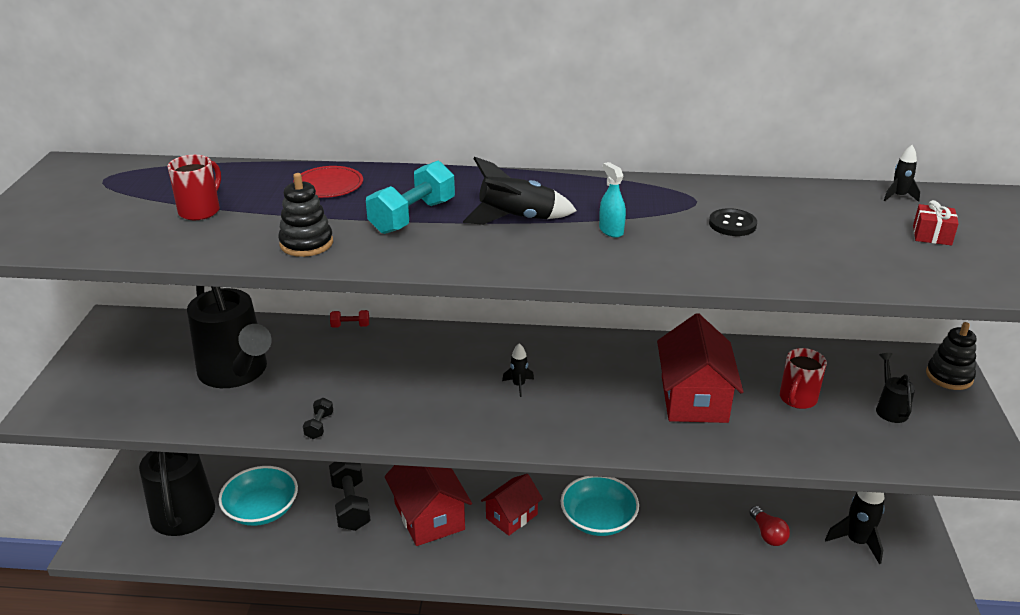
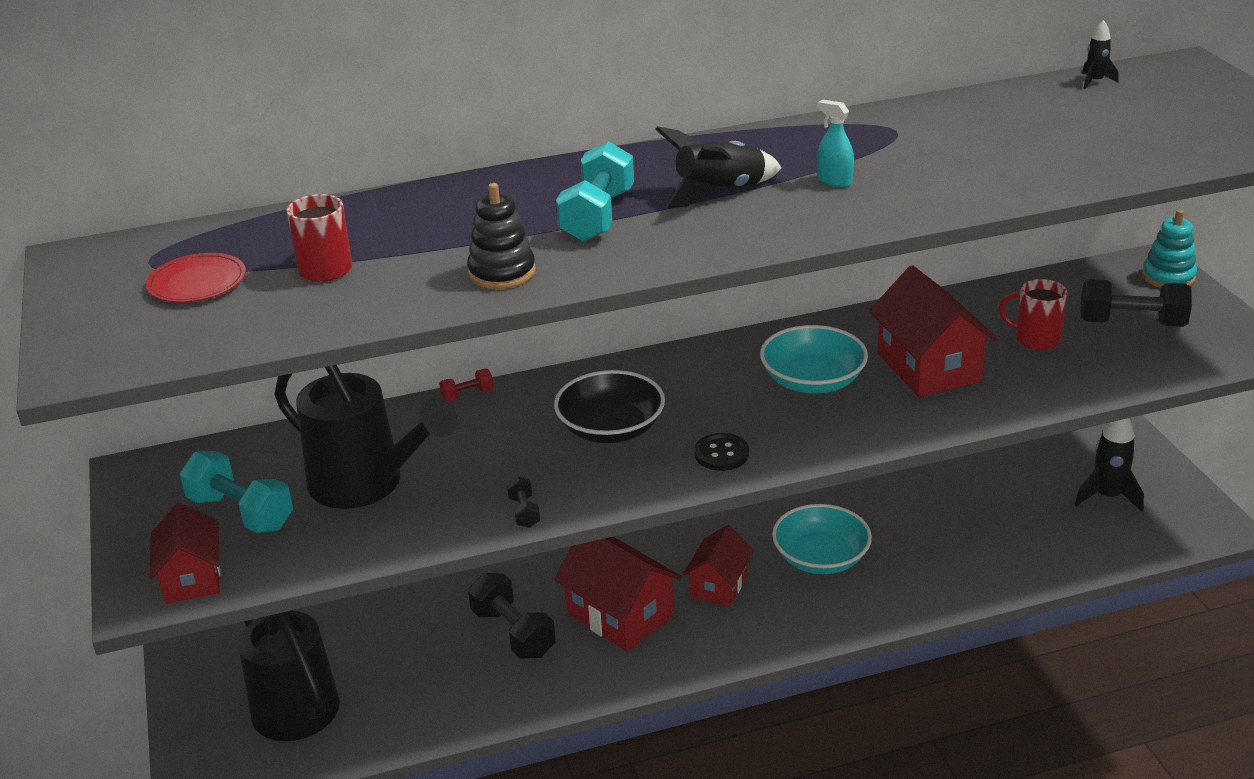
camera: 20 degrees left, 0 degrees up
turquoise bowl [218,466,298,526] -> turquoise bowl moved to [760,325,868,393]
red plate [293,166,363,198] -> red plate moved to [146,253,246,303]
black rocket [502,343,534,397] -> none
black button [709,208,757,236] -> black button moved to [694,433,749,471]
red light bulb [750,506,790,546] -> none
red mug [780,348,827,409] -> red mug turned 105 degrees clockwise [999,279,1068,350]
black watering can [876,353,915,423] -> black dumbbell [1081,279,1192,327]
red gift [913,200,959,245] -> none
black stacking toy [926,322,977,390] -> turquoise stacking toy [1142,210,1197,288]
none -> red house [150,502,220,603]
none -> turquoise dumbbell [180,451,293,533]
none -> black bowl [554,370,665,443]

